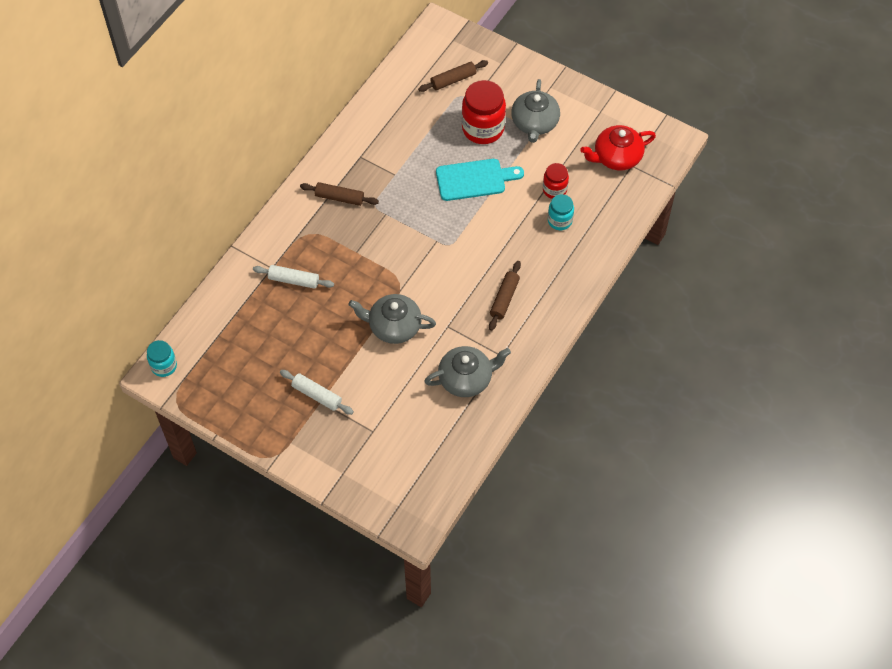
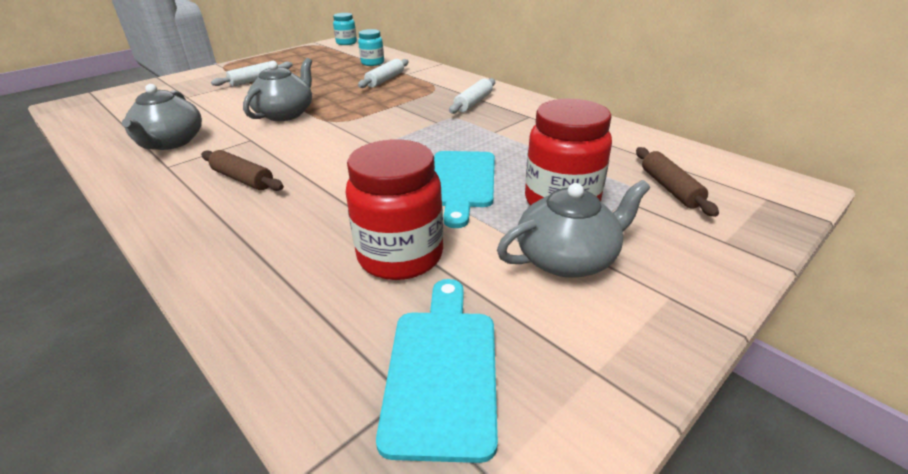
camera: 105 degrees right, 25 degrees down
brown rolling pin [300,182,379,206] -> white rolling pin [449,78,495,114]
grey teapot [511,79,560,143] -> grey teapot turned 135 degrees clockwise [497,180,650,277]
red jar [543,163,569,199] -> red jar [345,140,443,280], size x1.77
turquoise jar [548,194,574,230] -> turquoise jar moved to [358,29,384,66]
red teapot [580,125,656,170] -> turquoise cutting board [376,279,498,463]

